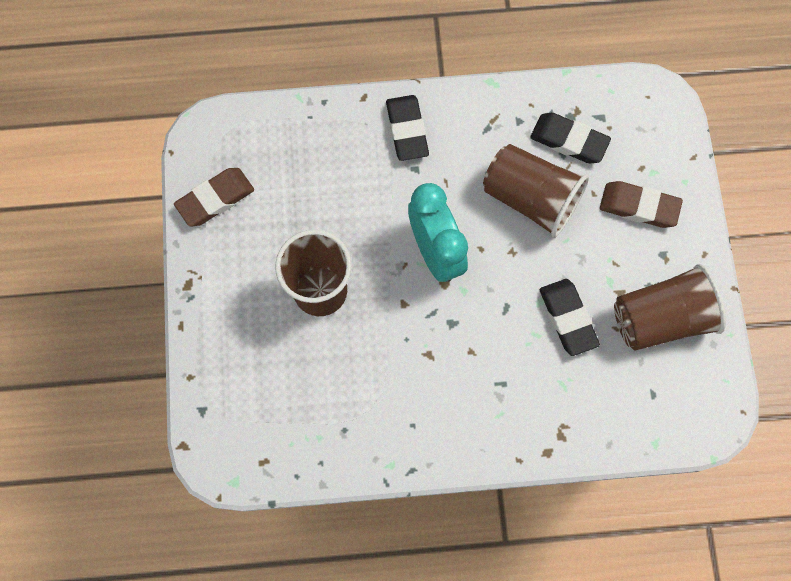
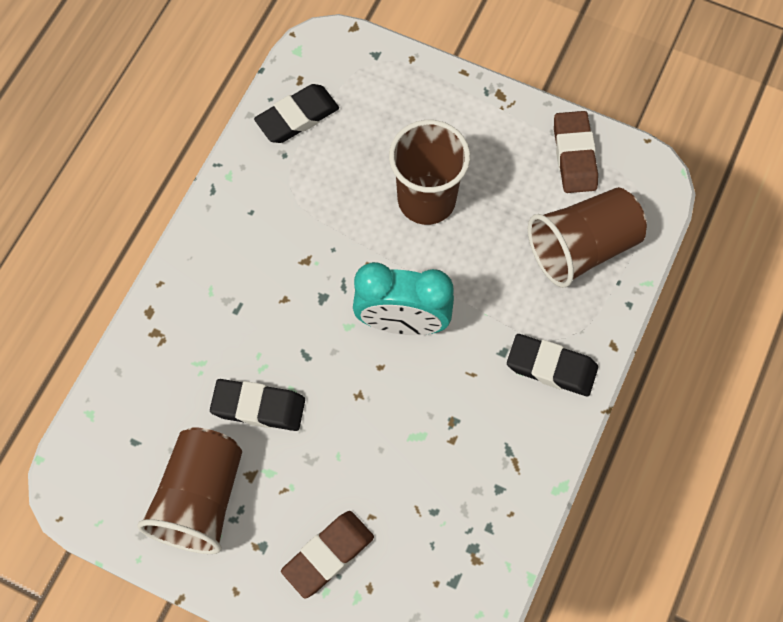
camera: 120 degrees right, 5 degrees down
brown cup [483,144,589,238] -> brown cup moved to [528,187,647,288]
black eraser [530,113,611,163] -> black eraser moved to [254,84,339,143]

